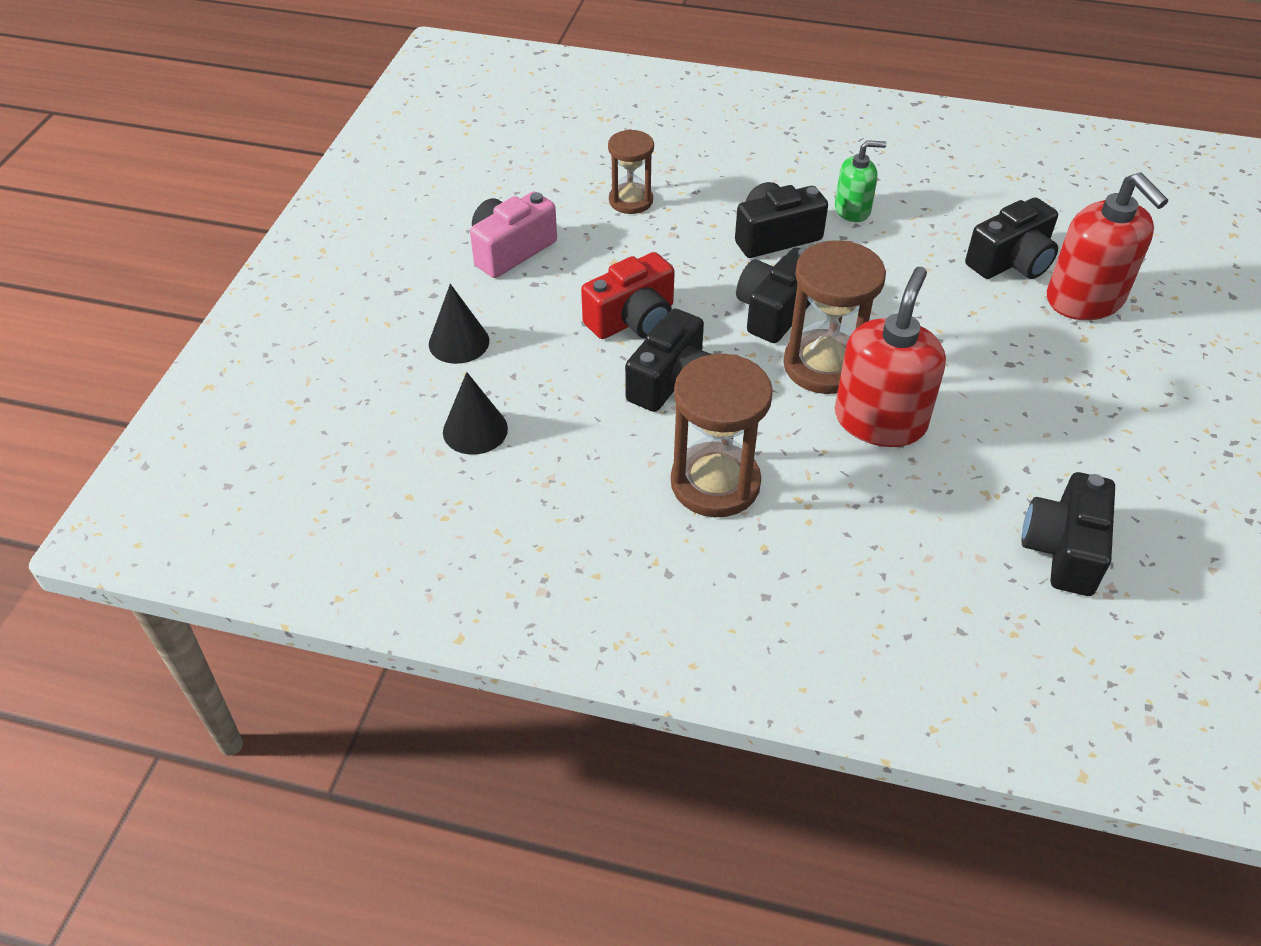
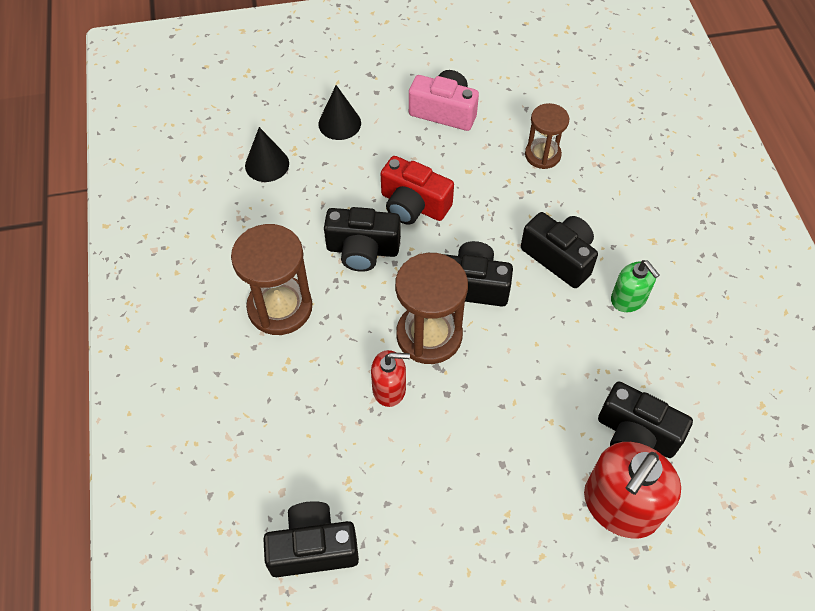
camera: 65 degrees right, 10 degrees up
red soap dispenser [835,267,946,447] -> red soap dispenser [371,350,410,407], size x0.56

